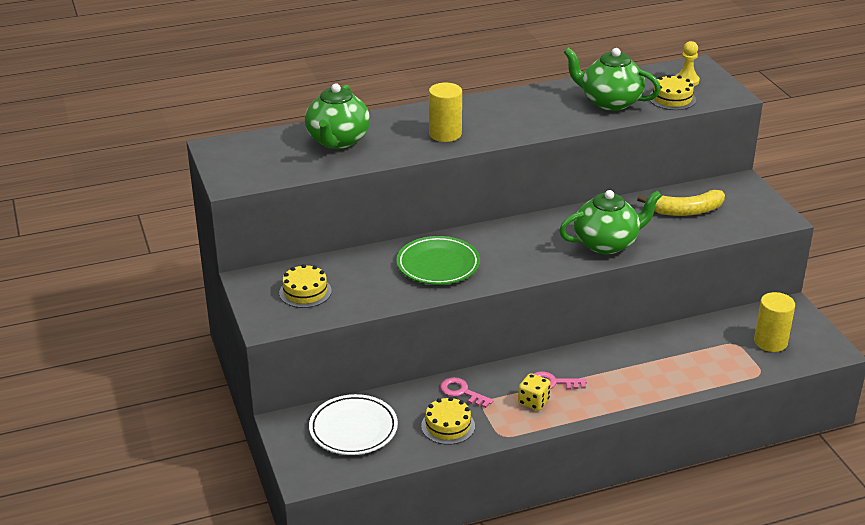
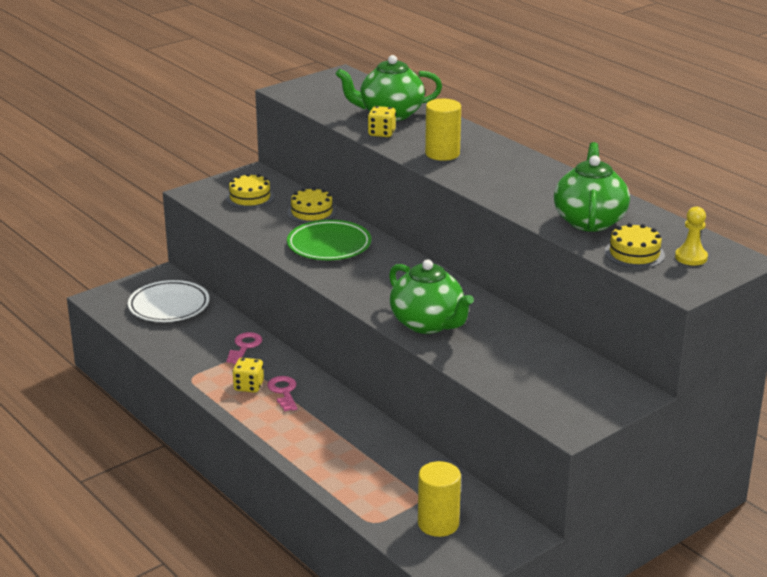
camera: 70 degrees right, 5 degrees down
yellow cake [421,397,475,445] -> yellow cake moved to [287,187,337,224]
yellow banana [637,190,725,216] -> none
none -> yellow dice [368,106,396,137]

